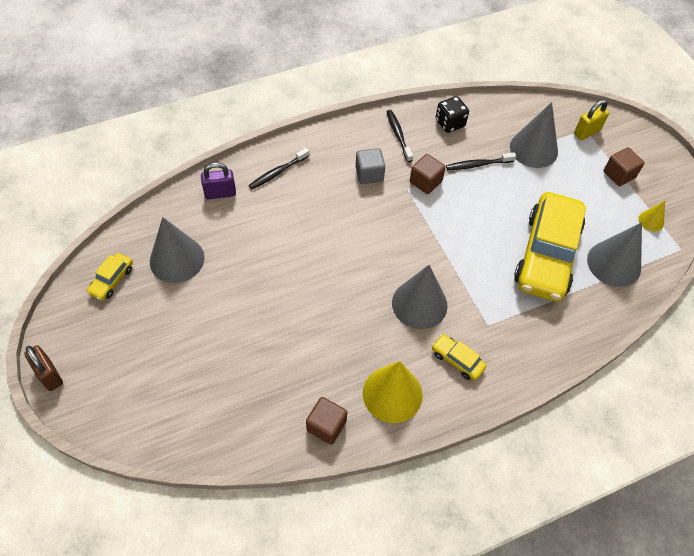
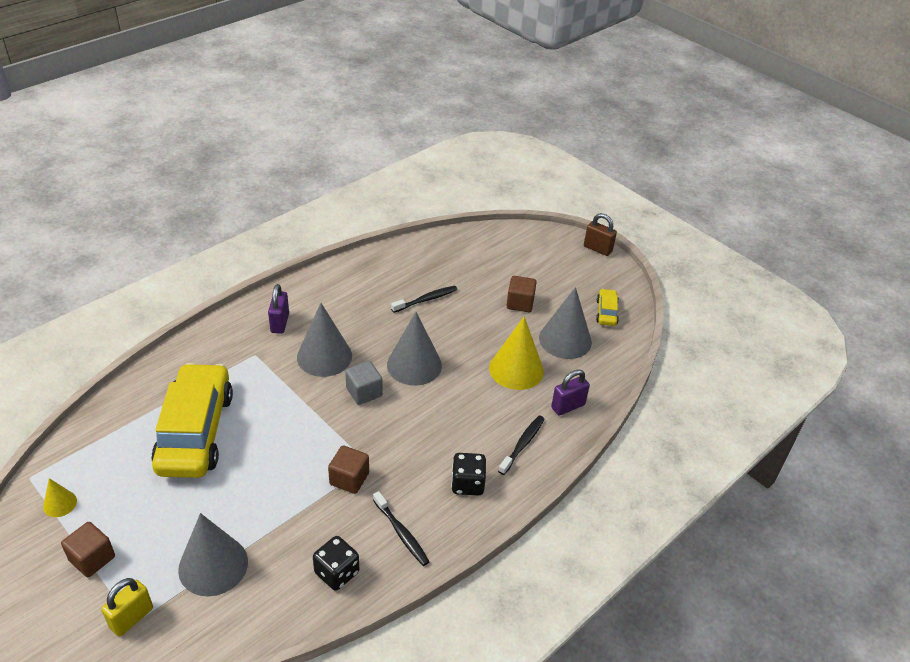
camera: 160 degrees right, 15 degrees down
brown cube [306,397,347,445] -> brown cube moved to [507,276,537,312]
grey cube [355,148,385,184] -> grey cube moved to [345,361,382,405]
yellow cone [363,361,423,423] -> yellow cone moved to [489,316,544,390]
yellow car [432,334,486,380] -> purple padlock [268,284,289,334]
black toothbrush [446,153,516,170] -> black toothbrush moved to [391,286,457,313]
grey cone [587,222,642,287] -> grey cone moved to [387,312,442,386]
none -> black dice [451,453,486,496]

